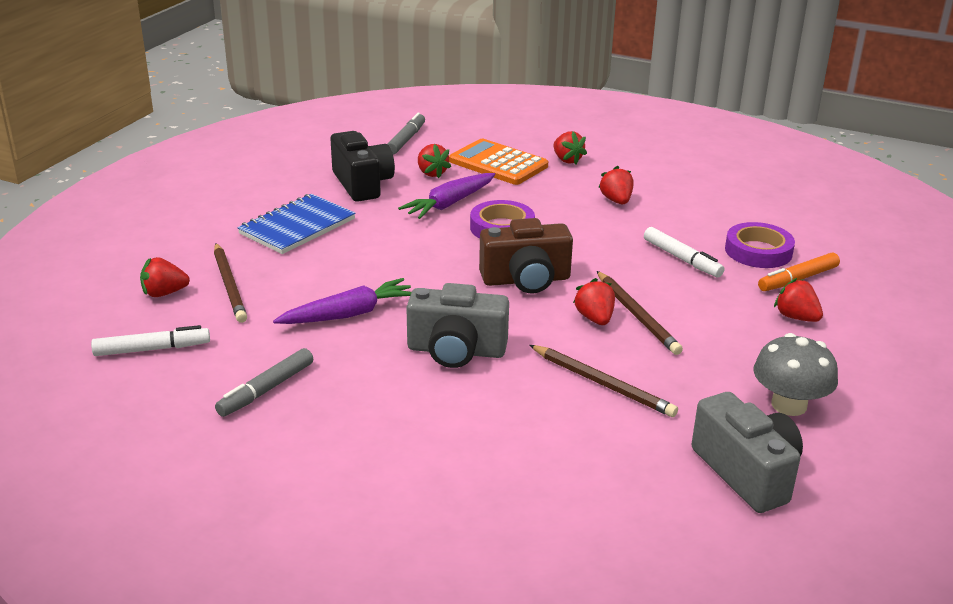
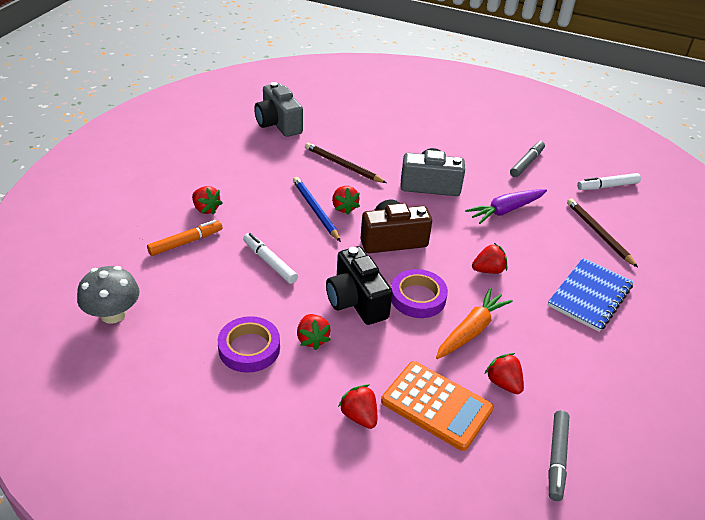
camera: 175 degrees right, 10 degrees up
red strawberry [140,257,190,297] -> red strawberry moved to [472,243,507,274]
black camera [330,131,395,202] -> black camera moved to [326,246,393,325]
purple carrot [398,173,495,219] -> orange carrot [436,288,513,359]
brown pencil [597,271,683,355] -> blue pencil [293,177,341,242]
purple tape [725,222,795,268] -> purple tape moved to [218,316,280,373]
grey mushroom [753,333,838,416] -> grey mushroom moved to [77,266,140,324]

